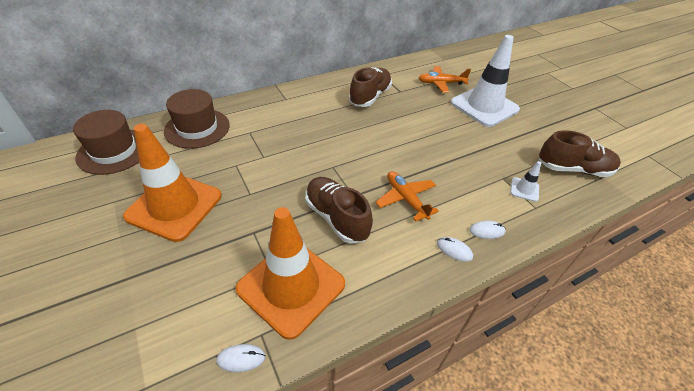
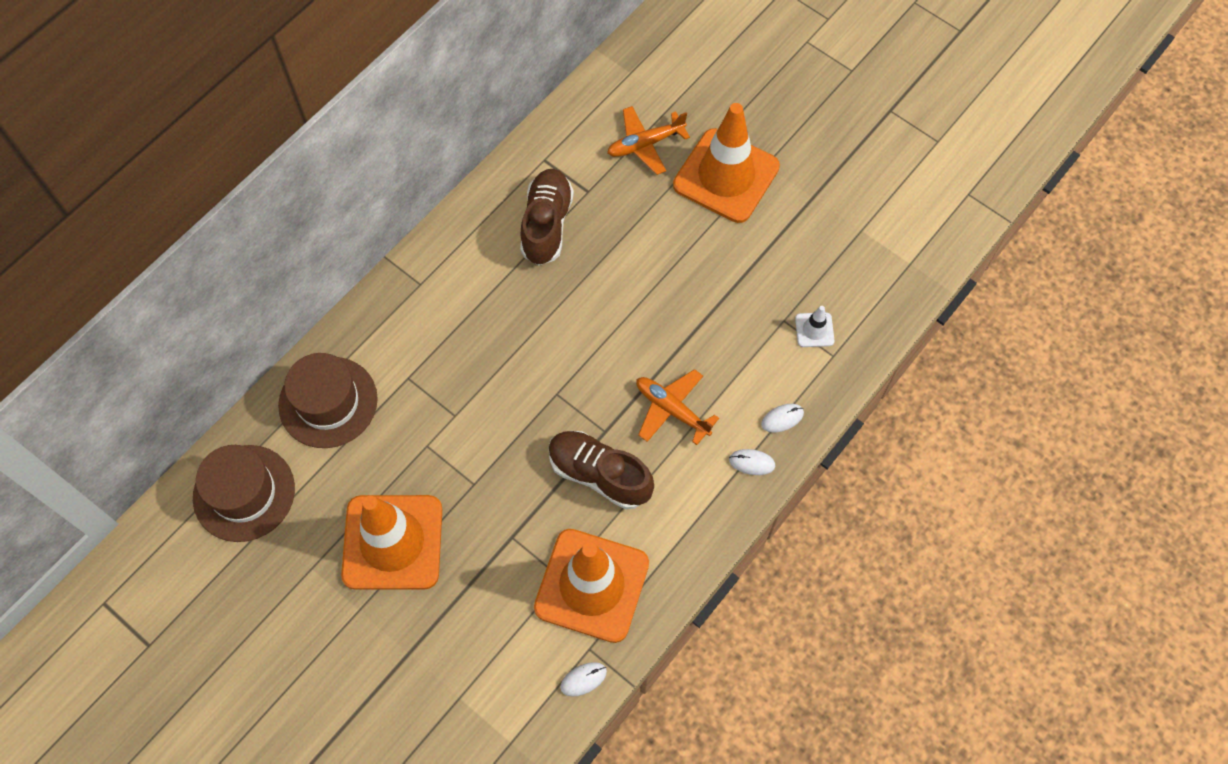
camera: 20 degrees left, 20 degrees up
white traffic cone [451,35,520,127] -> orange traffic cone [673,103,780,223]
brown shoe [539,130,621,177] -> none

